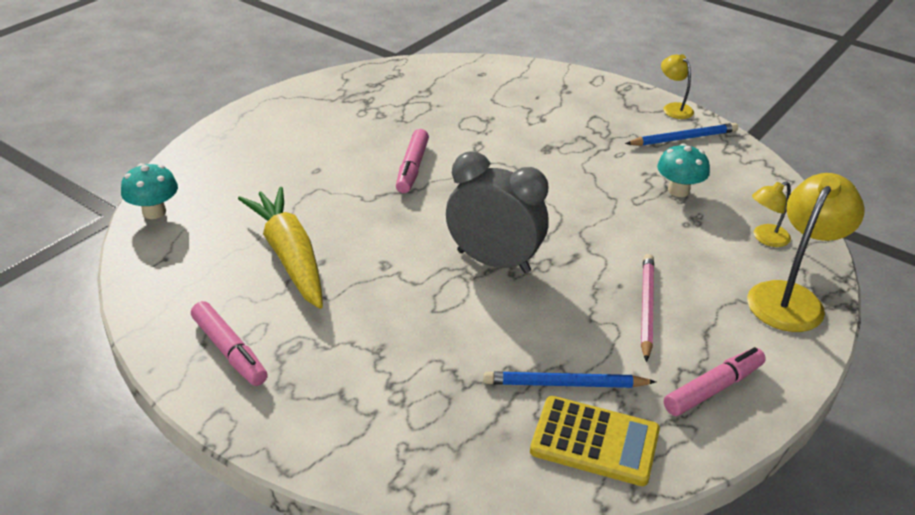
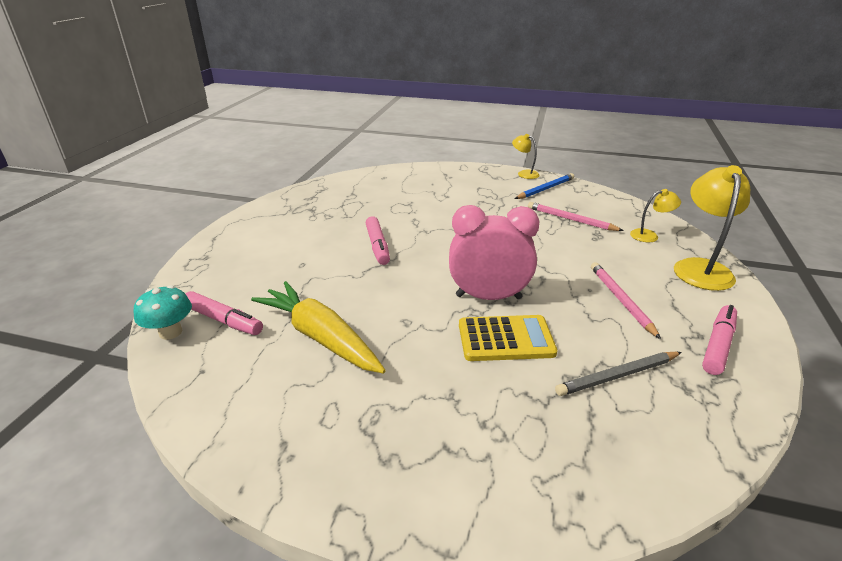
camera: 20 degrees left, 5 degrees down
pink marker [191,301,268,386] -> pink marker moved to [186,291,263,335]
grey clock [446,151,549,274] -> pink clock [449,205,540,300]
blue pencil [483,371,656,388] -> grey pencil [555,352,682,396]
yellow calculator [530,396,660,486] -> yellow calculator moved to [459,315,557,361]
turquoise mushroom [657,143,710,197] -> pink pencil [528,202,624,231]
yellow lamp [752,181,791,247] -> yellow lamp turned 135 degrees counterclockwise [630,189,681,242]

